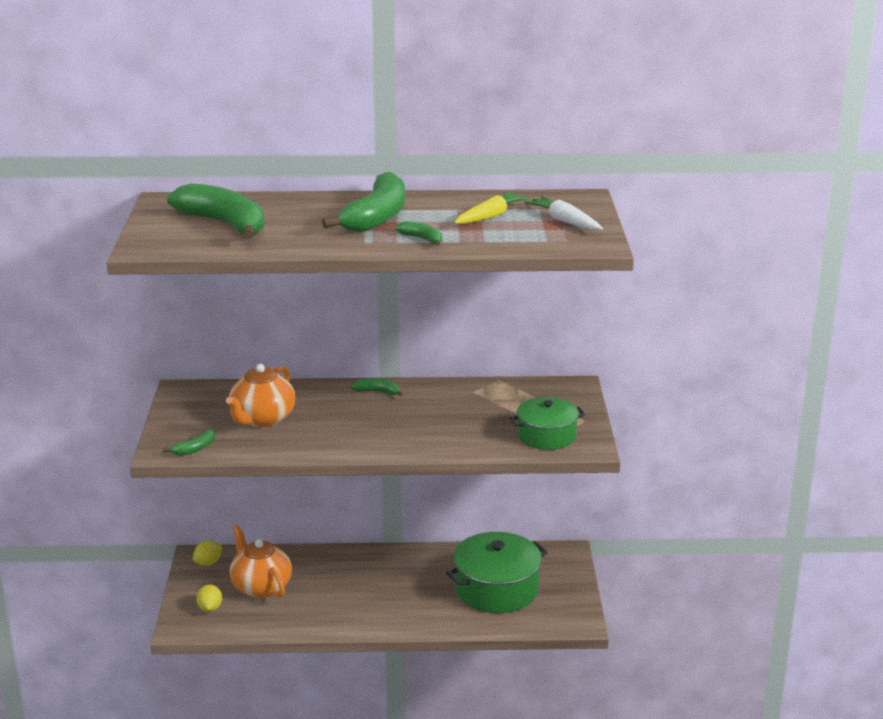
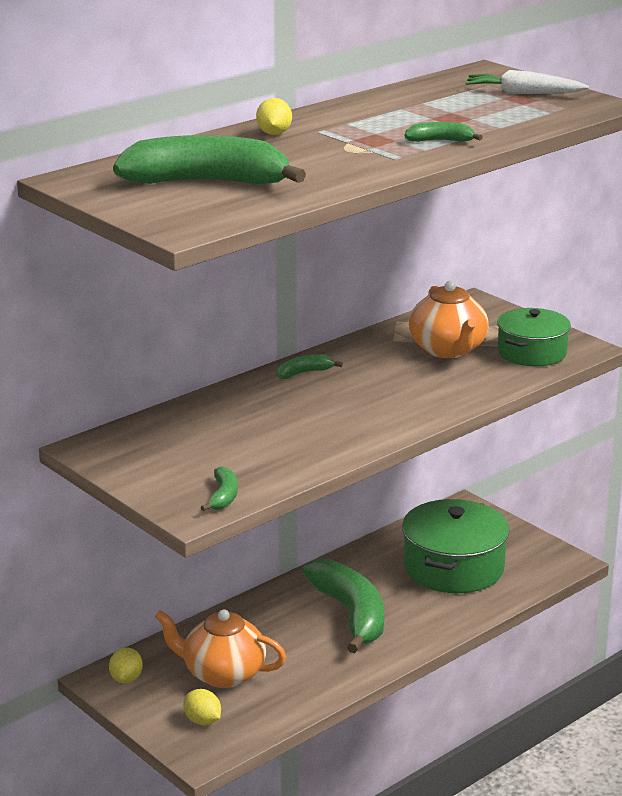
camera: 40 degrees left, 0 degrees up
orange teapot [226,364,295,427] -> orange teapot moved to [409,281,488,358]
green banana [322,172,405,232] -> green banana moved to [302,559,384,653]
yellow carrot [454,192,529,224] -> none
none -> yellow lemon [256,98,292,135]

